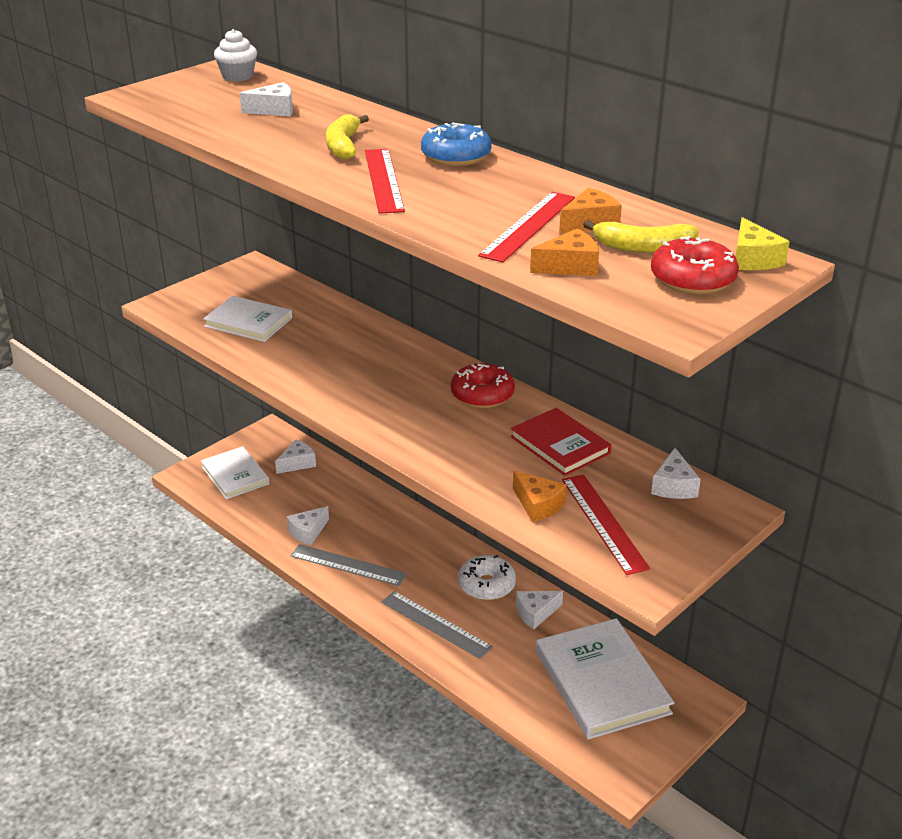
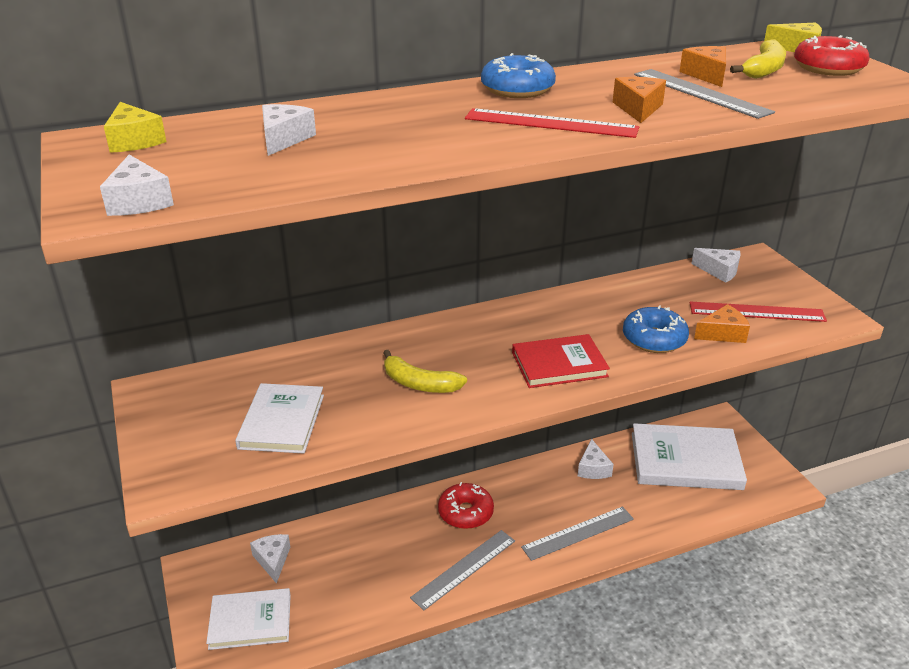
camera: 65 degrees left, 0 degrees up
white book [203,296,292,342] -> white book turned 45 degrees counterclockwise [235,383,324,454]
white cupcake [214,29,257,82] -> yellow cheese [104,102,166,153]
white cheese [287,506,329,546] -> white cheese moved to [100,155,174,216]
yellow banana [326,114,369,159] -> yellow banana moved to [383,350,467,393]
red donut [451,363,515,408] -> red donut moved to [438,482,494,529]
white donut [458,555,516,600] -> none
red ruler [478,192,575,262] -> grey ruler [634,69,775,119]
red book [511,408,612,476] -> red book moved to [512,334,610,388]
orange cheese [530,229,599,276] -> orange cheese moved to [613,77,666,123]
none -> blue donut [623,305,689,353]

